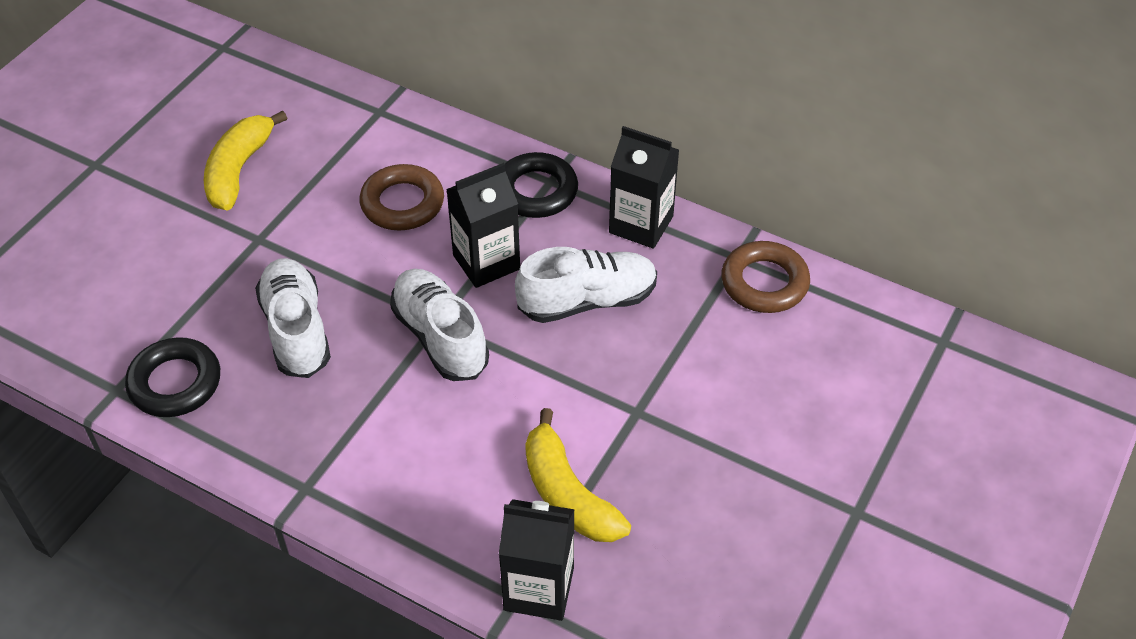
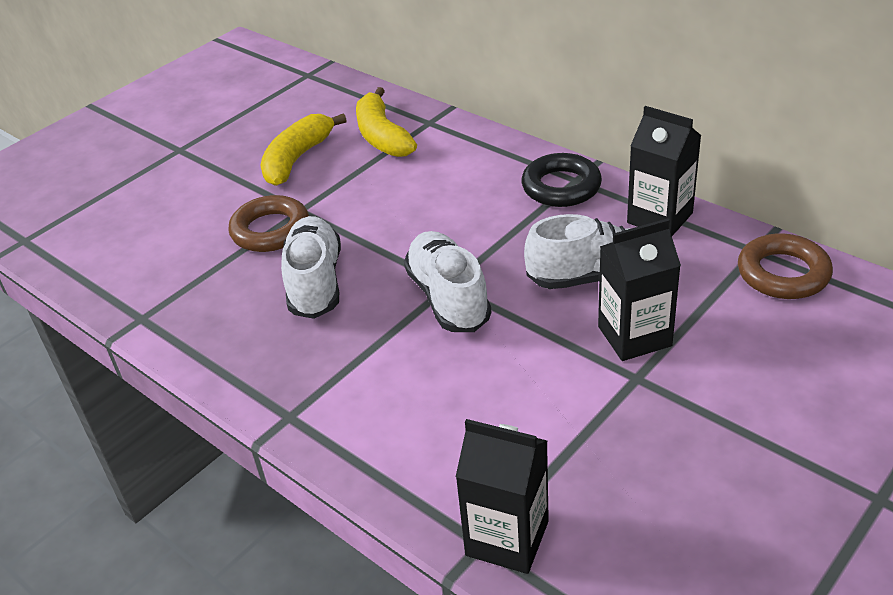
camera: 15 degrees right, 10 degrees down
black ring [125,337,220,417] -> none
brown ring [359,164,444,230] -> brown ring moved to [228,195,309,252]
black carton [446,163,520,288] -> black carton moved to [598,219,681,361]
yellow banana [525,408,631,542] -> yellow banana moved to [356,87,417,157]

